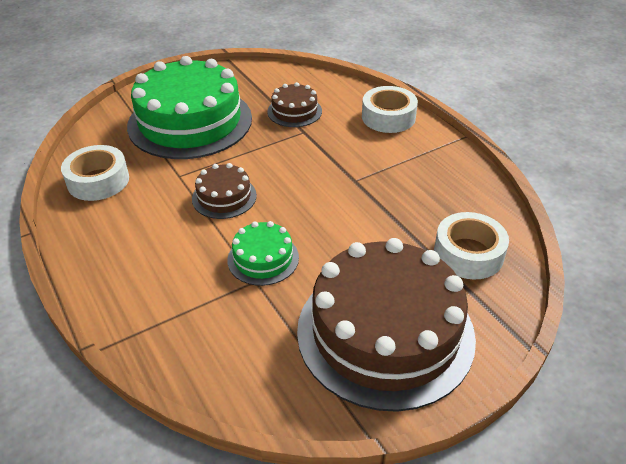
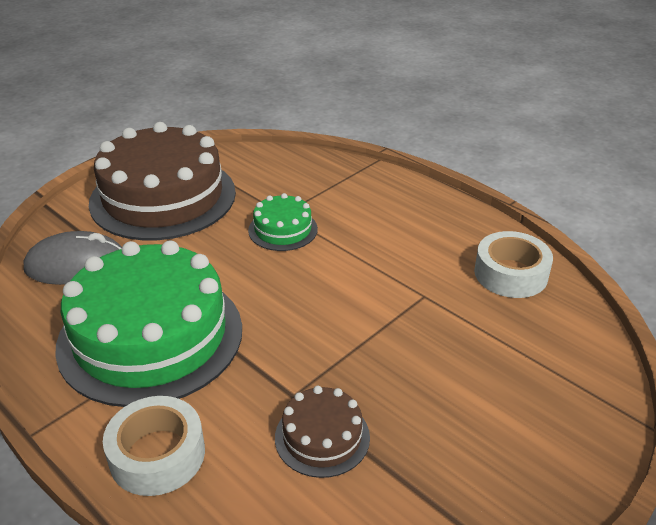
camera: 165 degrees right, 5 degrees down
green cake [127,56,252,159] -> green cake moved to [55,240,242,407]
brown cake [192,163,257,219] -> none
white tape [434,212,509,280] -> grey mouse [23,231,122,285]

